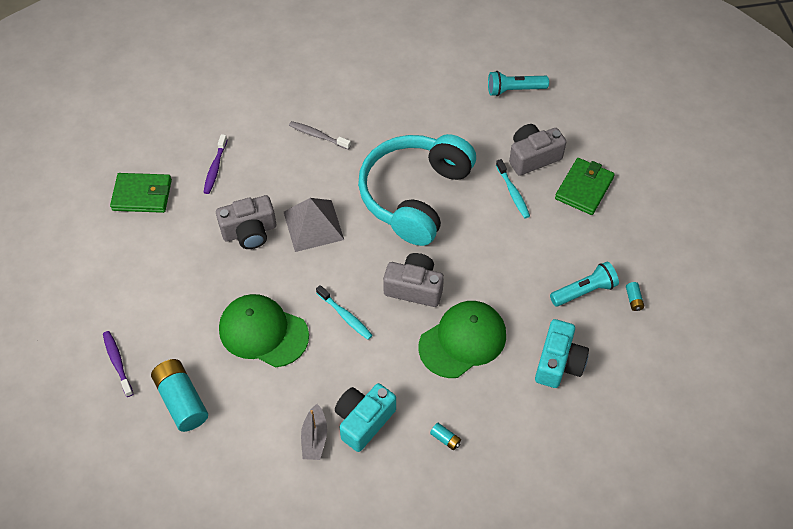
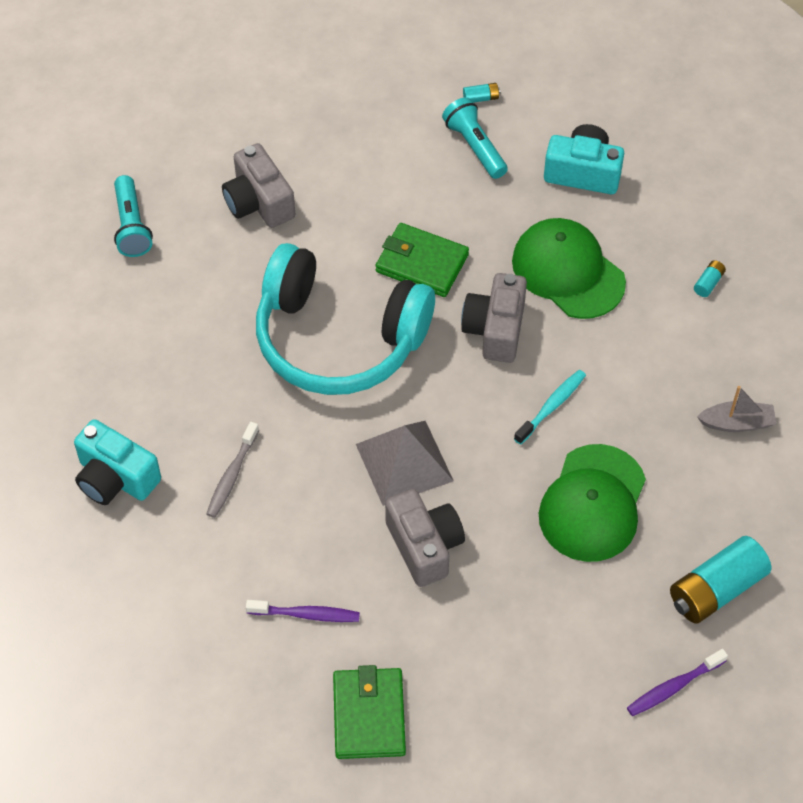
camera: 95 degrees left, 0 degrees up
turquoise camera [335,383,396,452] -> turquoise camera moved to [74,419,161,505]
turquoise toothbrush [496,159,530,218] -> none
green wallet [555,158,615,215] -> green wallet moved to [375,223,469,297]

